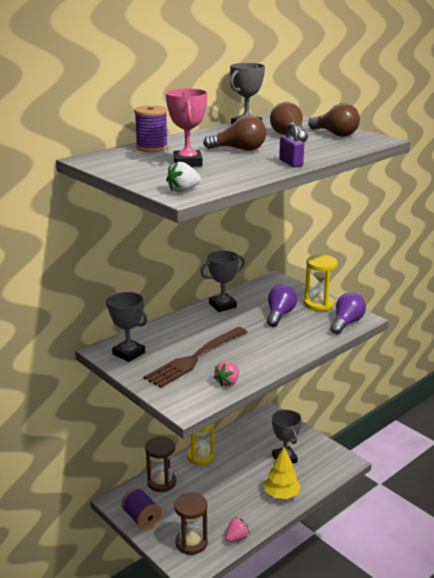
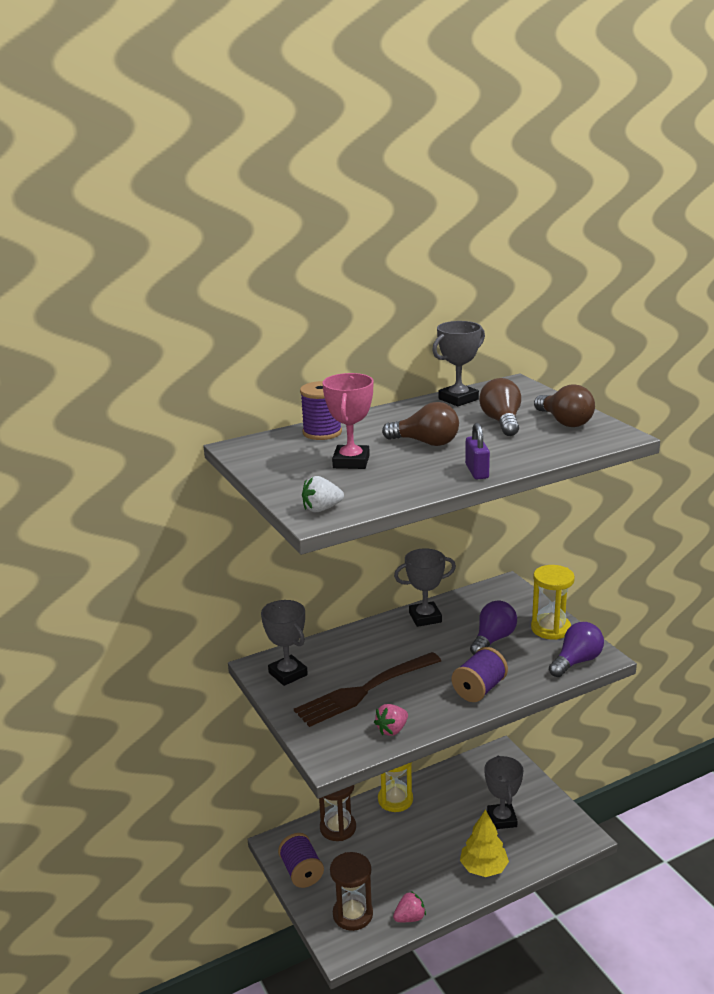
camera: 15 degrees right, 0 degrees up
none -> purple spool [452,647,508,702]

